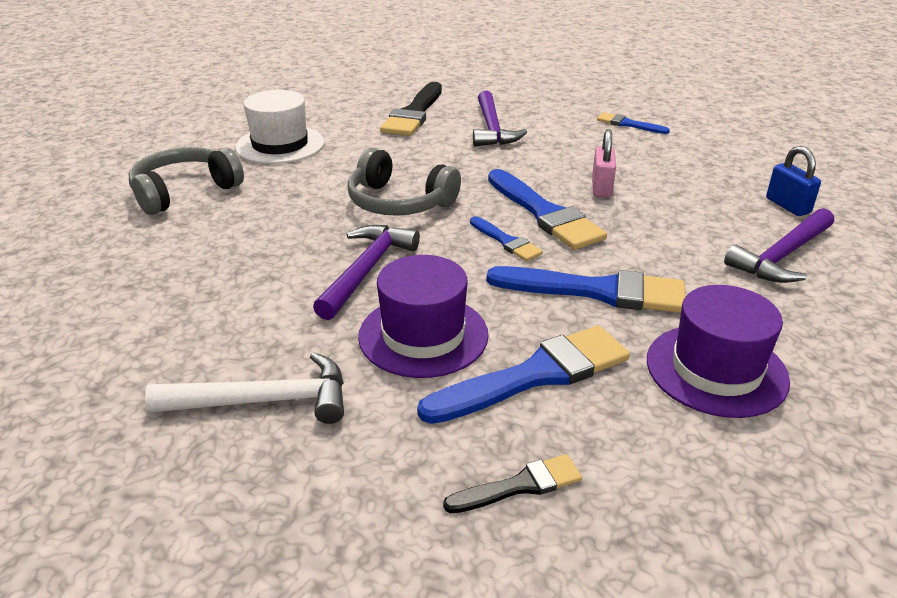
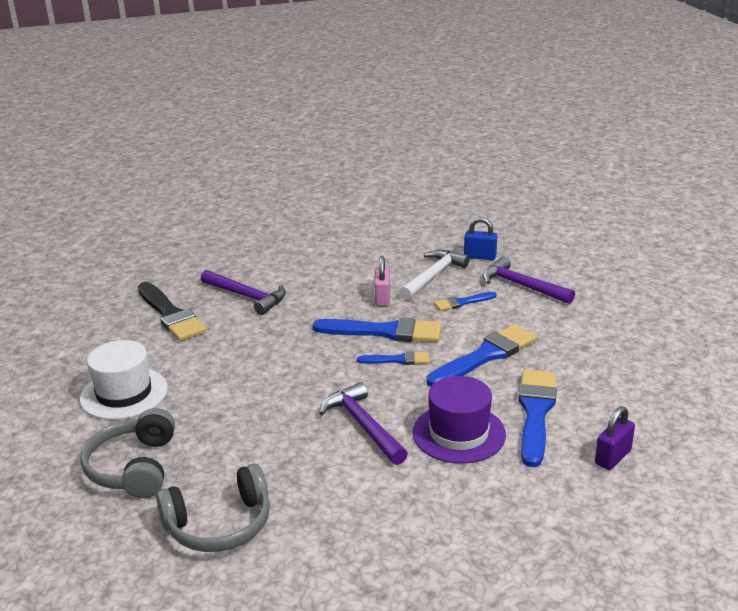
camera: 50 degrees left, 5 degrees down
white hammer [145,352,344,424] -> white hammer moved to [399,250,470,300]
grey headphones [348,148,461,216] -> grey headphones moved to [156,464,270,552]
black brush [443,454,582,513] -> purple padlock [595,406,635,470]
pink padlock [592,129,616,197] -> pink padlock turned 45 degrees clockwise [375,256,390,306]
blue brush [597,112,670,134] -> blue brush moved to [434,292,497,311]
purple hat [647,285,790,418] -> none
purple hammer [724,208,834,283] -> purple hammer turned 135 degrees clockwise [482,257,575,304]

